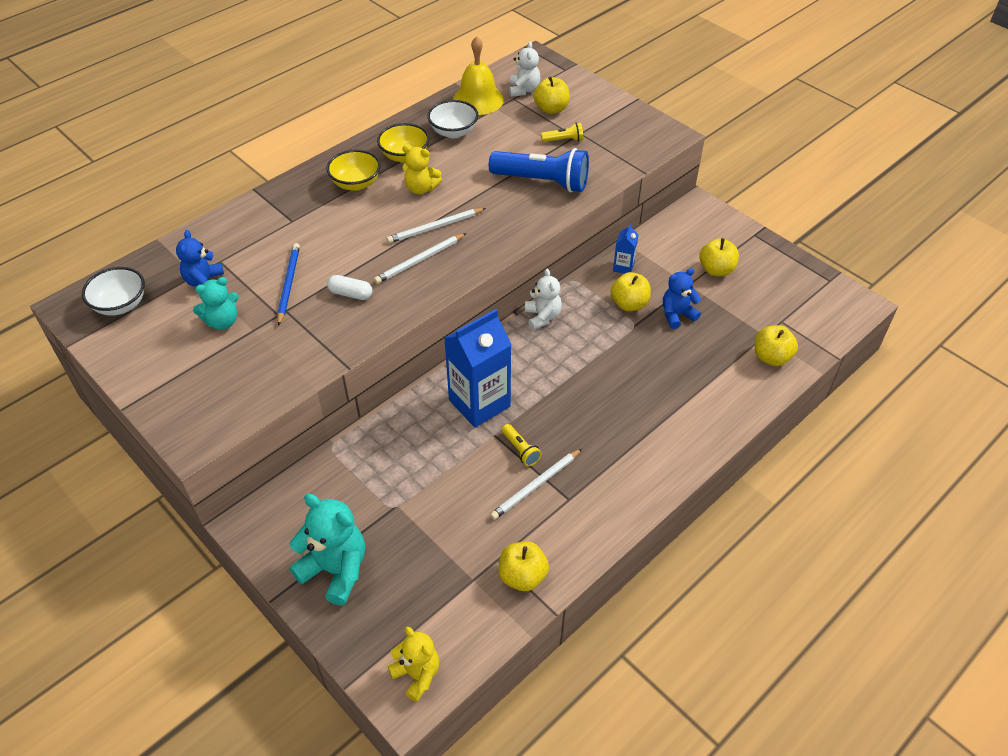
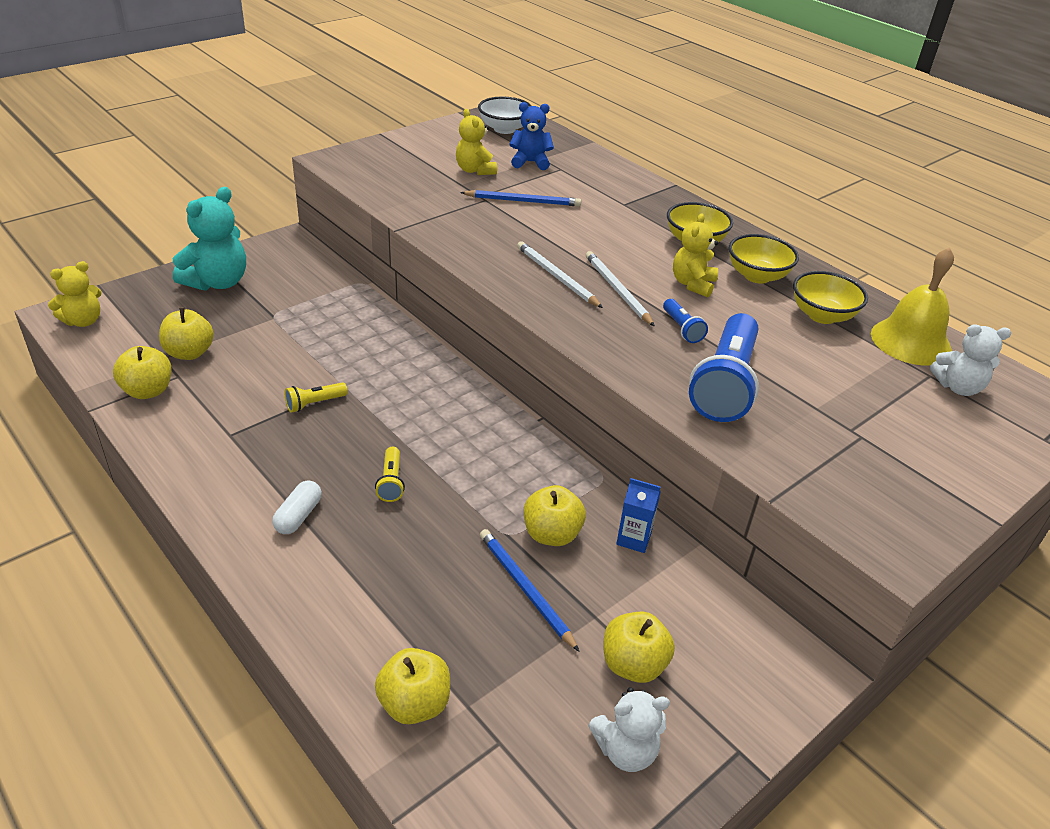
camera: 90 degrees right, 10 degrees down
turquoise teddy bear [193,277,239,330] -> yellow teddy bear [456,109,497,175]
white capsule [327,275,372,300] -> white capsule moved to [272,481,322,534]
white bowl [427,100,478,138] -> yellow bowl [793,271,868,324]
blue carton [444,309,512,428] -> none
white pencil [490,449,582,520] -> none
white teddy bear [525,269,562,330] -> white teddy bear moved to [588,687,670,772]
yellow apple [534,76,570,114] -> yellow apple moved to [159,307,214,360]
yellow flashlight [541,123,583,142] -> yellow flashlight moved to [375,447,405,502]
blue teddy bear [663,268,701,329] -> blue pencil [480,529,580,652]
none -> blue flashlight [663,299,708,343]

